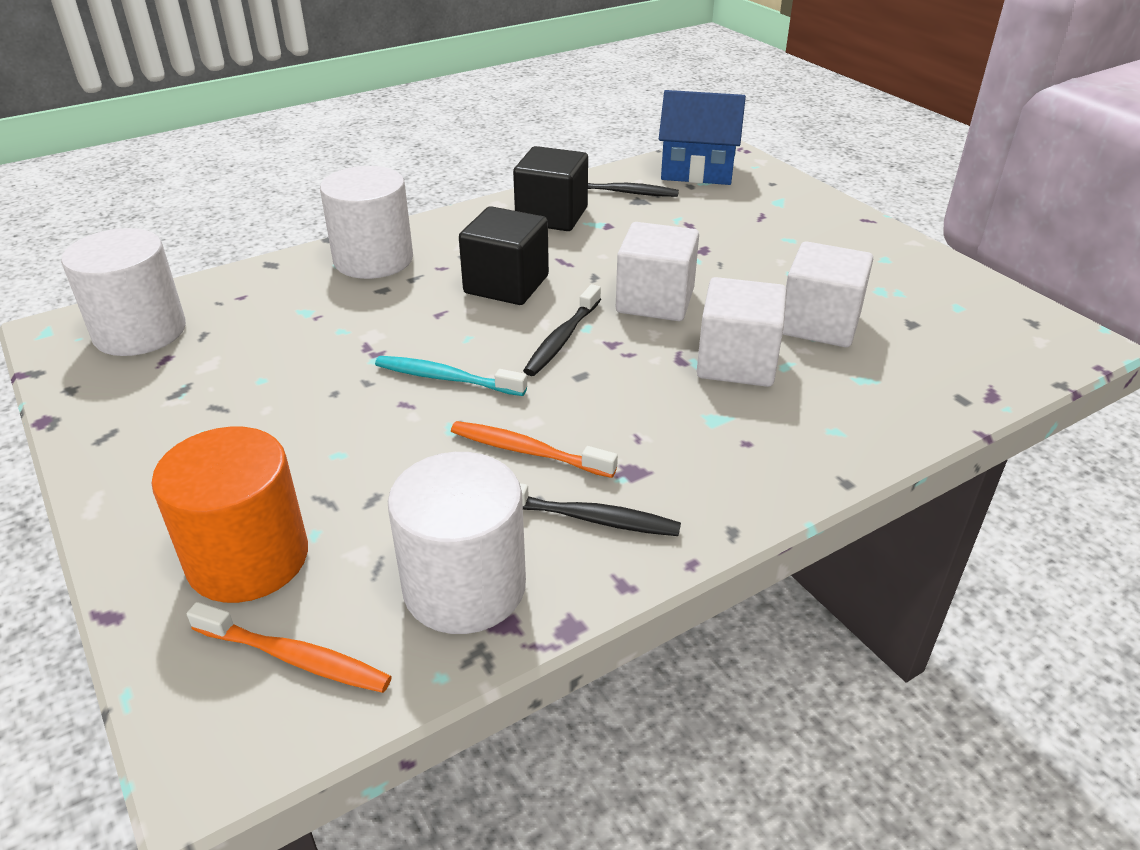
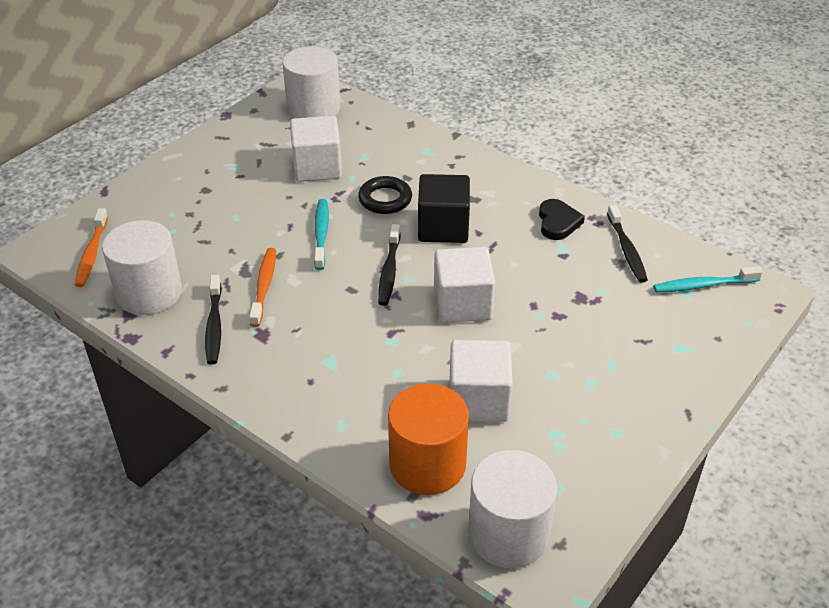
camera: 70 degrees right, 5 degrees up
orange cylinder [151,427,308,603] -> orange cylinder moved to [388,383,469,495]
white cylinder [320,166,413,279] -> white cylinder moved to [468,450,557,568]
black cube [513,146,588,231] -> black heart [539,199,585,240]
black toothbrush [523,284,601,376] -> black toothbrush turned 90 degrees counterclockwise [378,224,400,306]
blue house [659,90,746,185] -> turquoise toothbrush [653,266,763,293]
white cube [697,277,787,387] -> white cube moved to [290,116,342,182]
none -> black ring [358,176,412,214]

